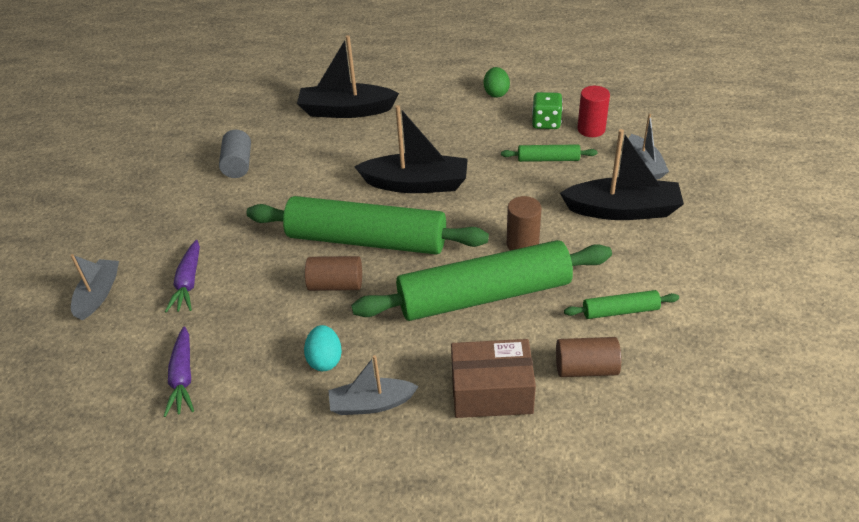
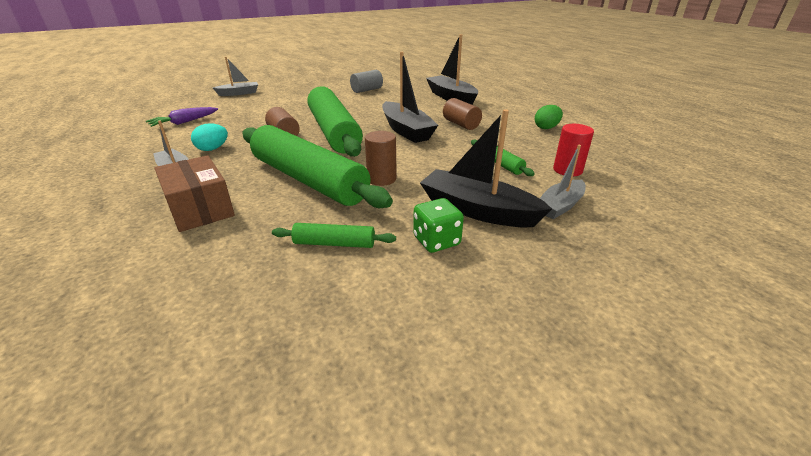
camera: 55 degrees right, 10 degrees down
purple carrot [165,240,200,313] -> none
green dice [532,92,563,129] -> green dice moved to [413,198,464,253]
brown cylinder [556,337,621,377] -> brown cylinder moved to [443,98,482,130]
black boat [560,129,684,220] -> black boat turned 150 degrees clockwise [420,109,552,227]
green rolling pin [564,290,679,319] -> green rolling pin turned 45 degrees counterclockwise [272,223,396,248]

